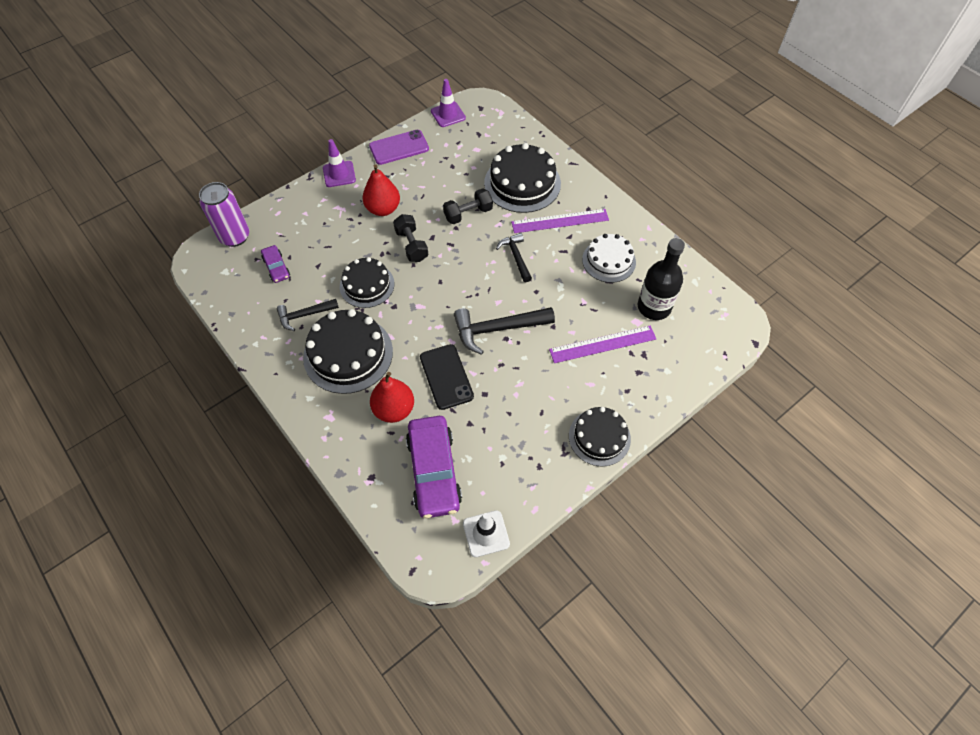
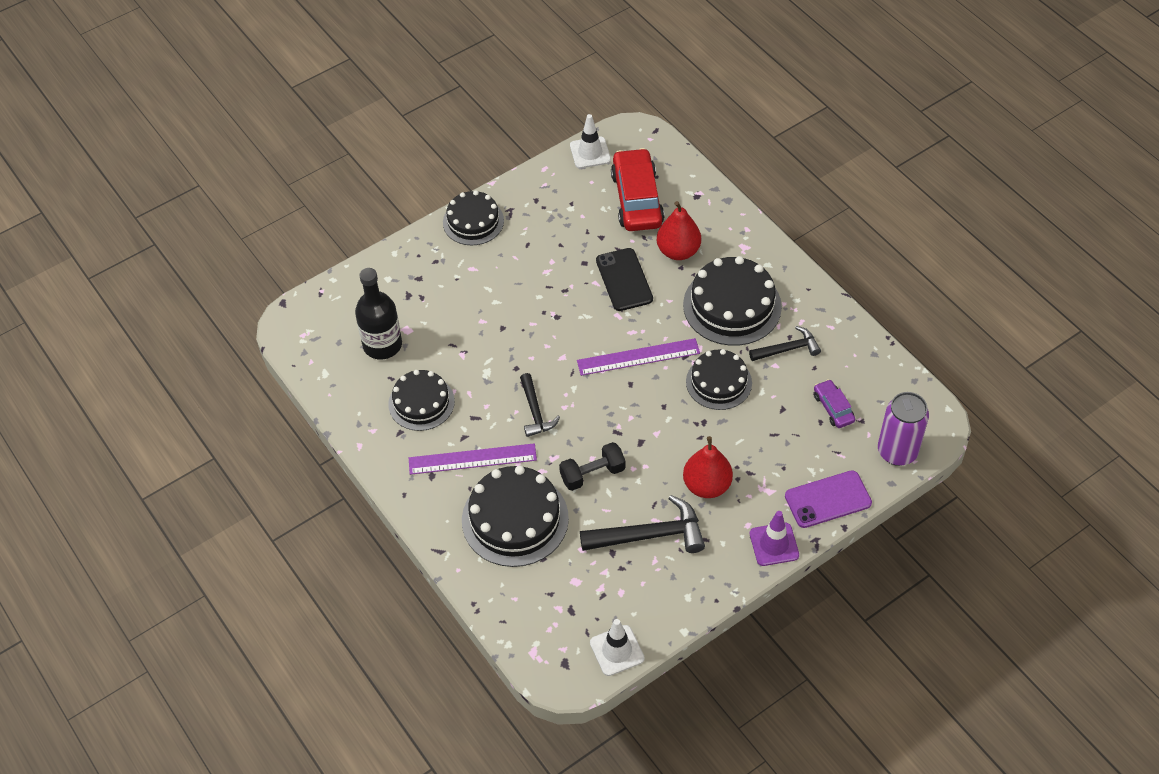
camera: 175 degrees left, 5 degrees down
purple phone [369,130,429,165] -> purple phone moved to [785,470,872,528]
black dumbbell [393,214,428,262] -> none
purple car [406,416,462,518] -> red car [611,148,664,231]
purple traffic cone [431,79,466,127] -> white traffic cone [590,619,645,676]
black hammer [454,307,555,355] -> black hammer moved to [580,495,705,553]
purple ruler [549,326,656,363] -> purple ruler moved to [577,338,700,376]
white cake [582,234,636,283] -> black cake [388,370,455,431]

